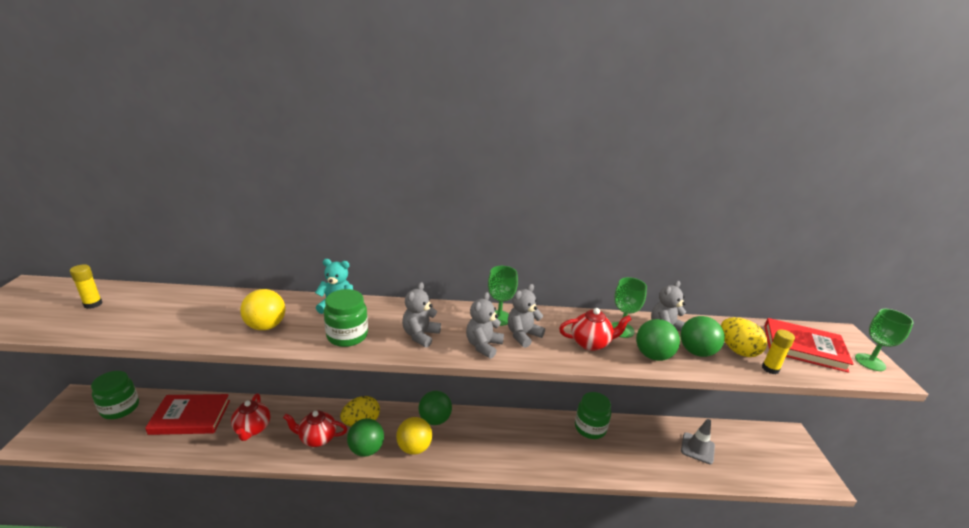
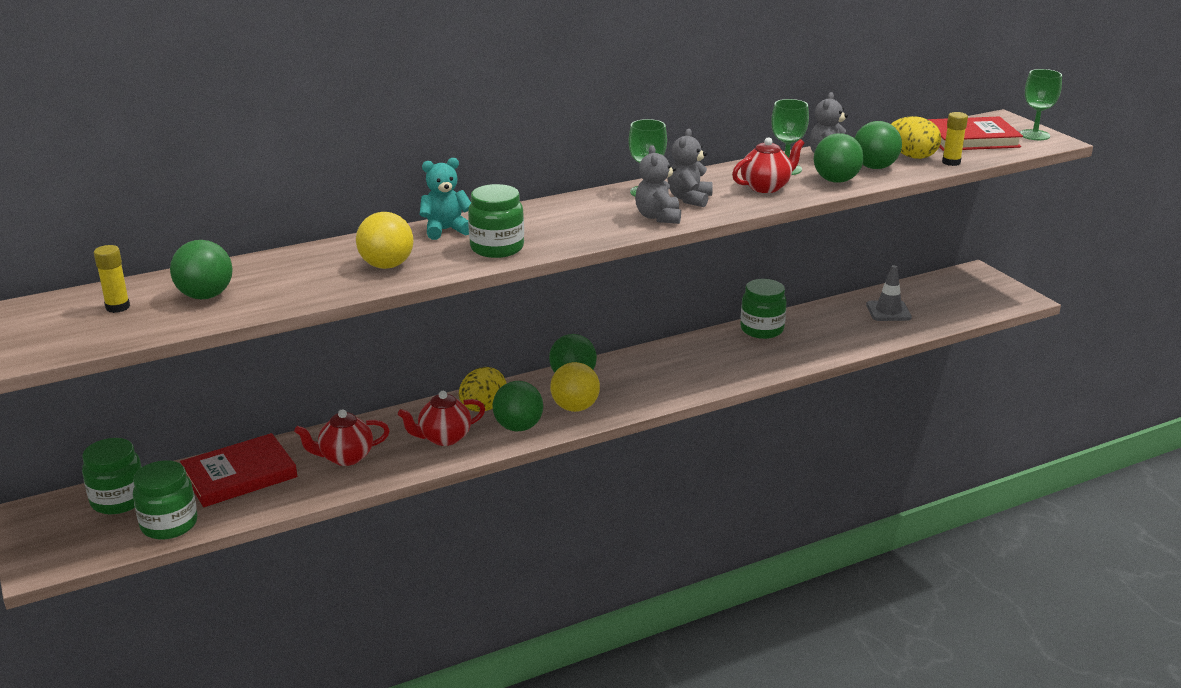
camera: 25 degrees left, 0 degrees up
red teapot [231,394,271,441] -> red teapot turned 105 degrees clockwise [294,409,390,466]
grey teddy bear [402,282,441,347] -> none
none -> green jar [133,460,197,539]
none -> green ball [170,240,233,299]

